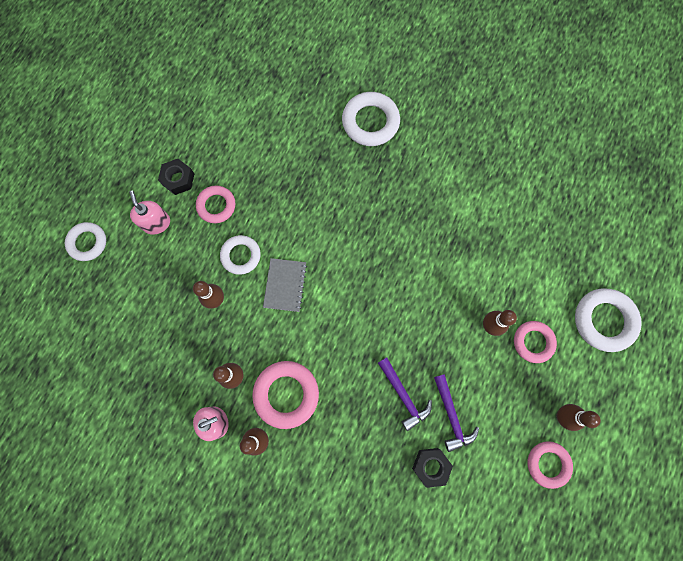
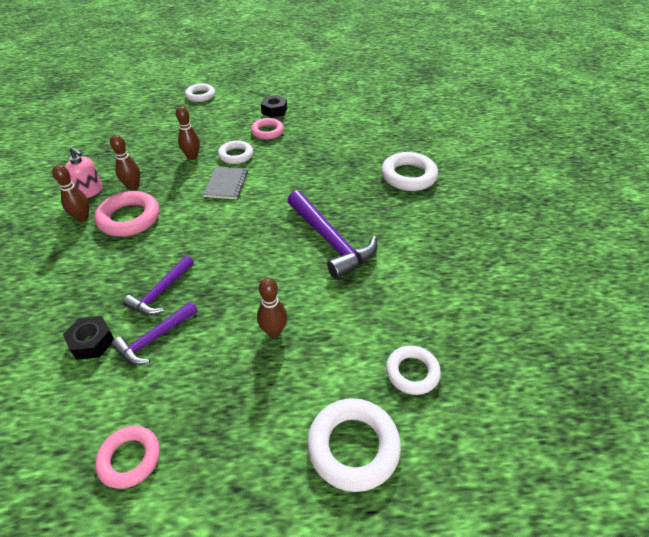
camera: 60 degrees right, 30 degrees down
pink soap dispenser [129,191,170,234] -> none
grey notebook [263,258,307,312] -> grey notebook turned 60 degrees counterclockwise [203,166,248,199]
pink ring [514,321,557,363] -> none
brown bowling pin [556,404,601,431] -> none
none -> purple hammer [287,190,377,279]
none -> white ring [386,345,441,395]

